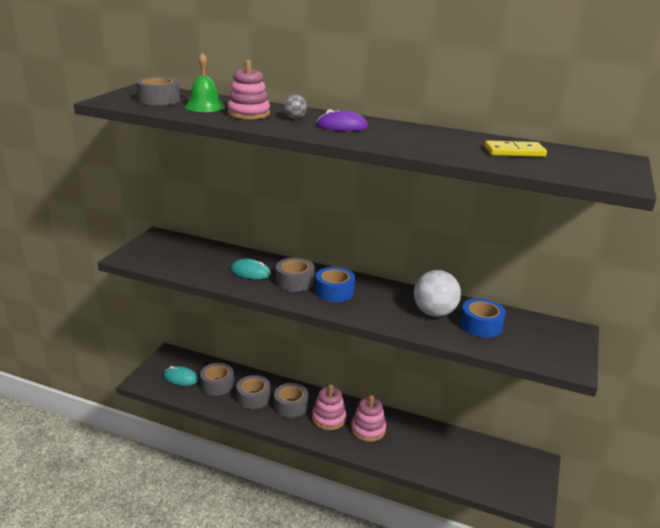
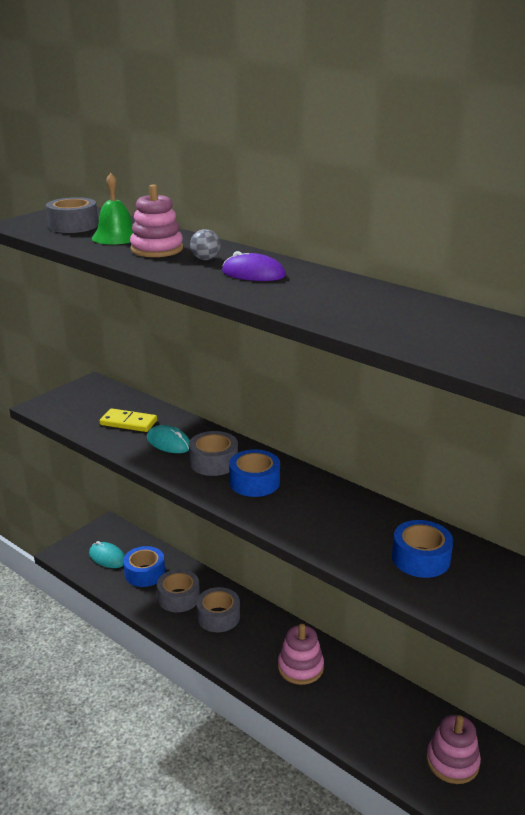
camera: 20 degrees right, 0 degrees up
grey tape [200,363,234,396] -> blue tape [123,546,165,587]
pink stacking toy [312,385,346,430] -> pink stacking toy moved to [427,715,481,784]
white ball [414,270,461,317] -> none
yellow domino [484,140,547,157] -> yellow domino moved to [100,408,157,432]

